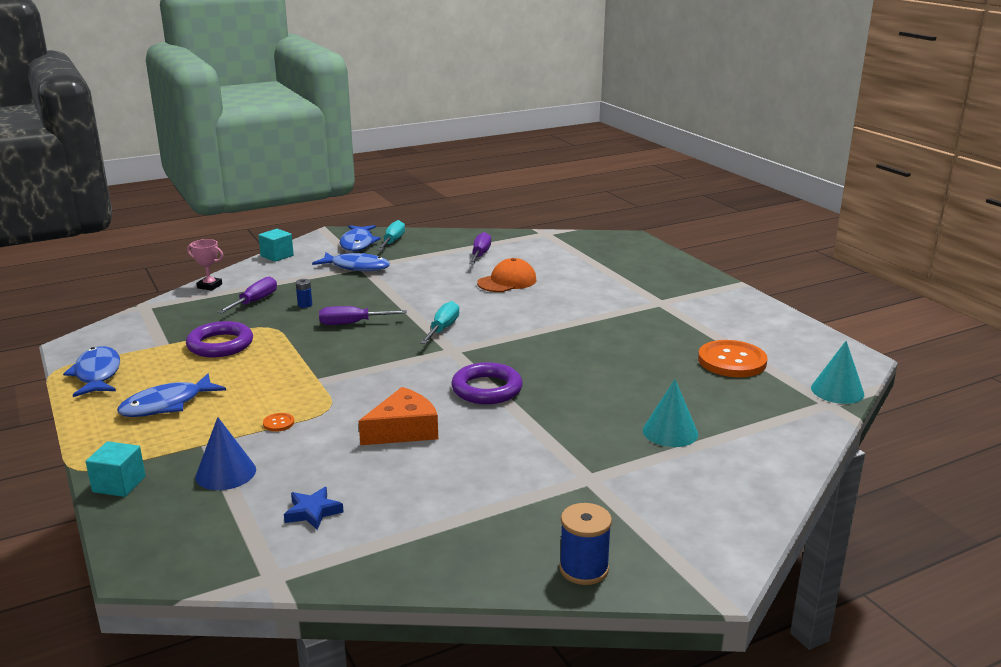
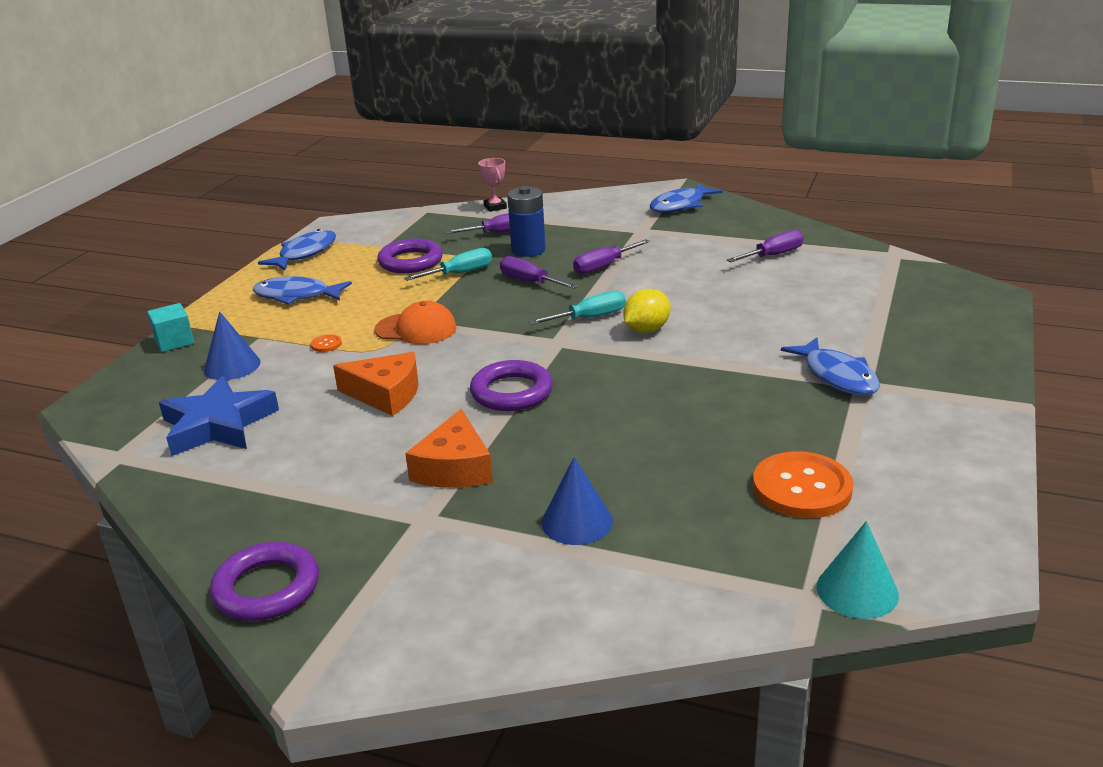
camera: 50 degrees right, 5 degrees up
turquoise cube [258,229,294,262] -> none
blue star [284,487,344,530] -> blue star [159,376,279,456], size x2.06
blue battery [296,279,312,308] -> blue battery [507,186,546,257], size x2.18
blue fish [312,253,390,271] -> blue fish moved to [781,337,880,396]
turquoise screwdriver [377,220,405,250] -> turquoise screwdriver moved to [404,248,492,281]
orange cap [477,258,536,292] -> orange cap moved to [374,301,457,344]
blue spool [559,503,612,585] -> purple ring [210,542,319,621]
turquoise cone [643,379,698,447] -> blue cone [541,457,613,545]
none -> orange cheese [405,409,493,488]
none -> purple screwdriver [573,239,650,274]
none -> yellow lemon [623,289,671,333]

